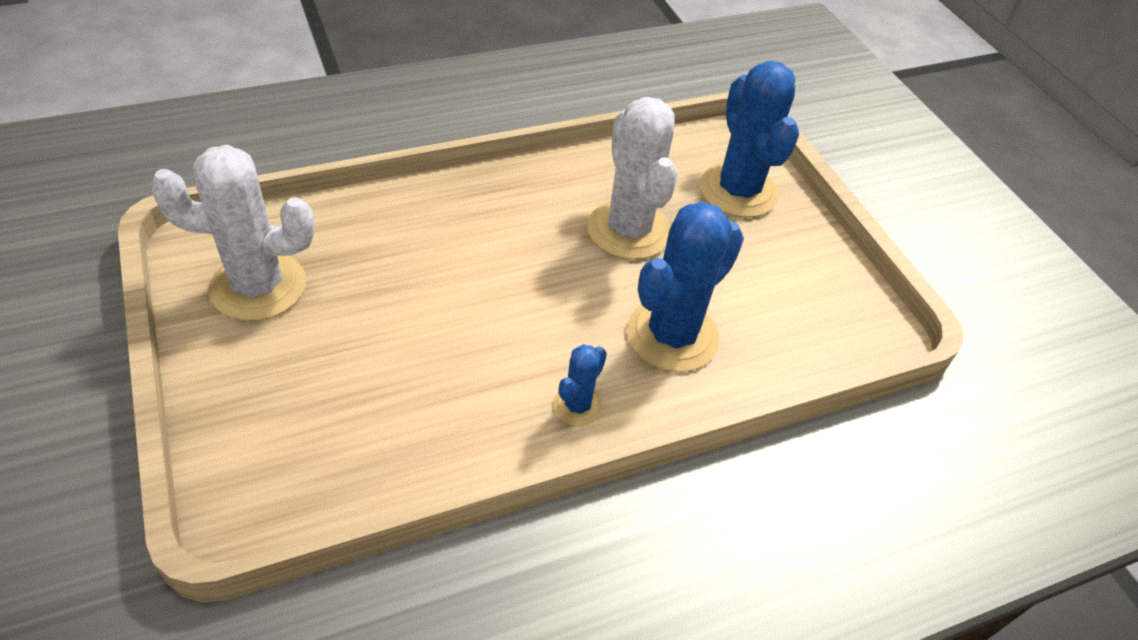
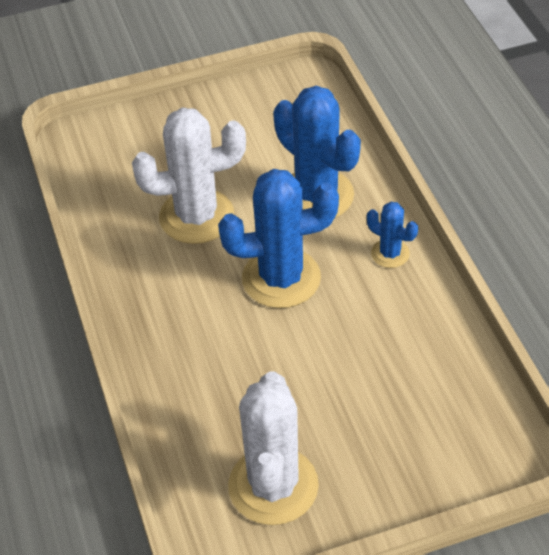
camera: 80 degrees left, 0 degrees up
blue cactus [700,61,799,217] -> blue cactus moved to [218,169,339,308]

